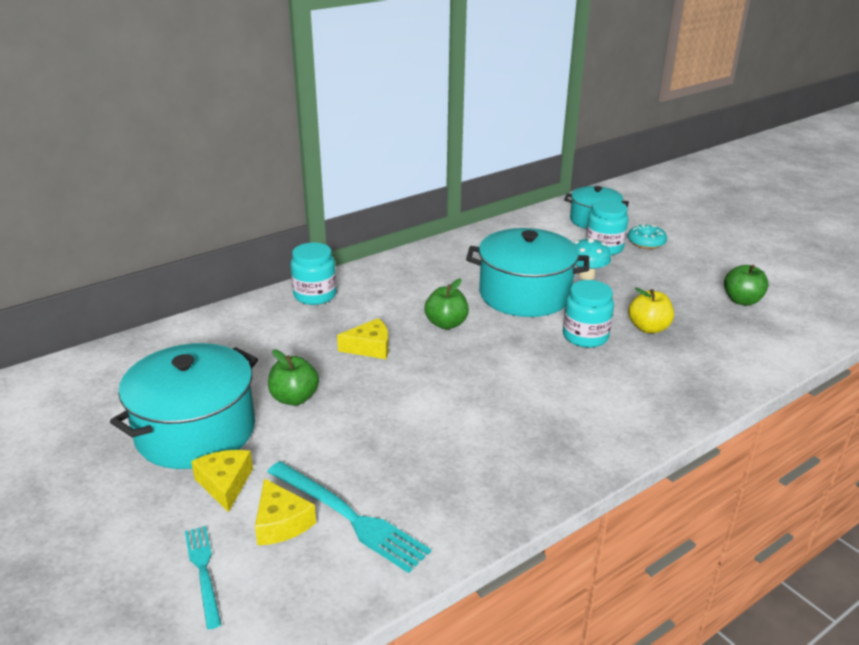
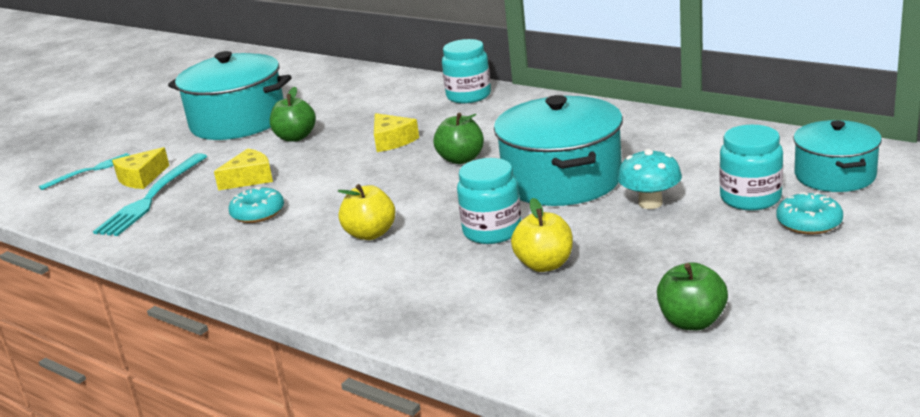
camera: 75 degrees right, 5 degrees down
yellow cheese [191,450,253,513] -> yellow cheese moved to [214,148,273,190]
none -> turquoise donut [228,186,284,223]
none -> yellow apple [338,184,395,240]

